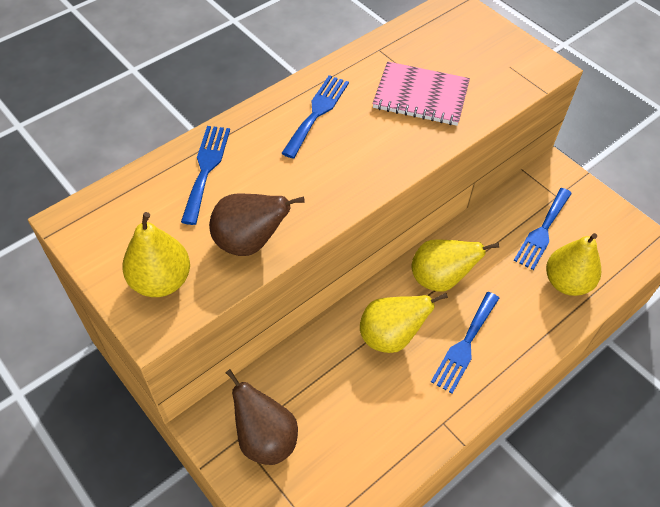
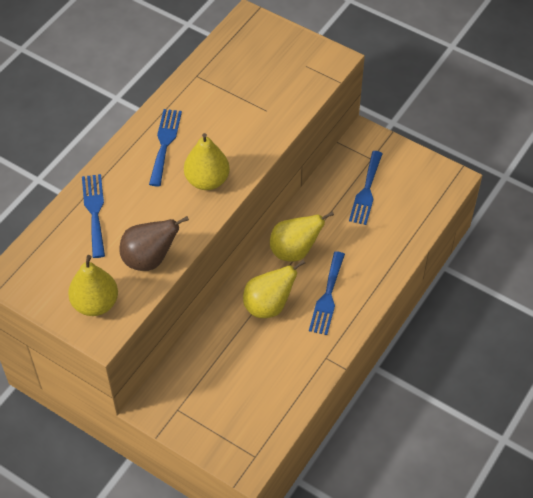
camera: 15 degrees left, 0 degrees up
brown pear [226,369,298,465] -> none
pink notebook [372,61,470,126] -> none
yellow pear [546,233,601,296] -> yellow pear moved to [184,133,230,190]

